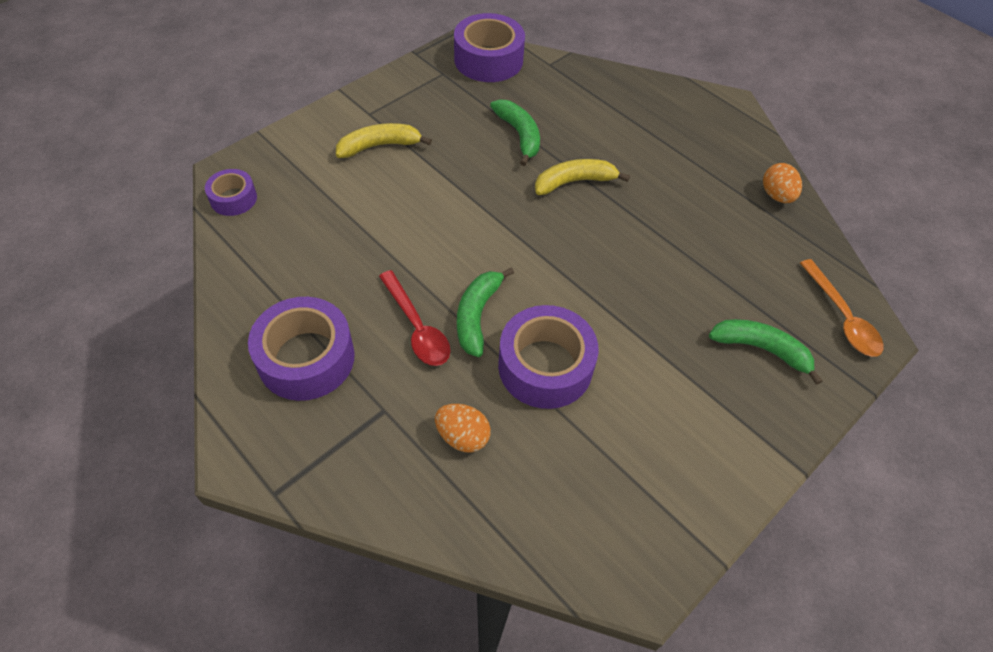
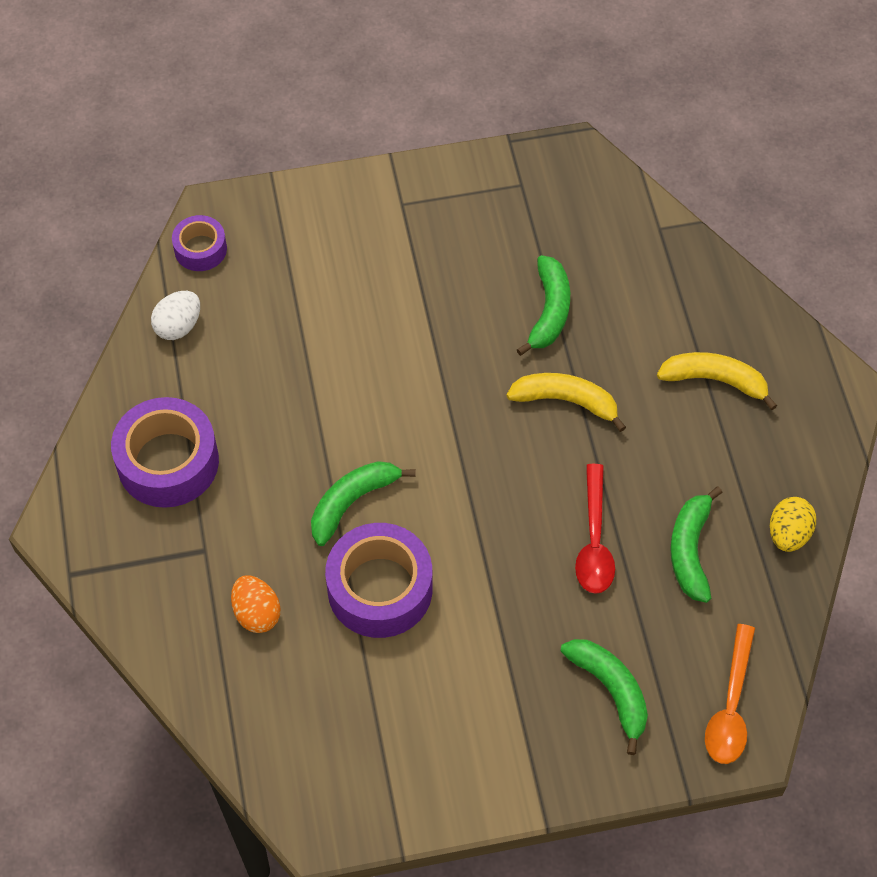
camera: 35 degrees right, 5 degrees up
yellow banana [336,123,432,158] -> yellow banana moved to [657,352,777,410]
red spoon [379,270,450,366] -> red spoon moved to [575,464,615,594]
purple tape [454,13,525,82] -> none
orange egg [763,163,802,203] -> yellow egg [770,497,816,552]
none -> white egg [151,291,200,340]
none -> green banana [670,487,723,603]

